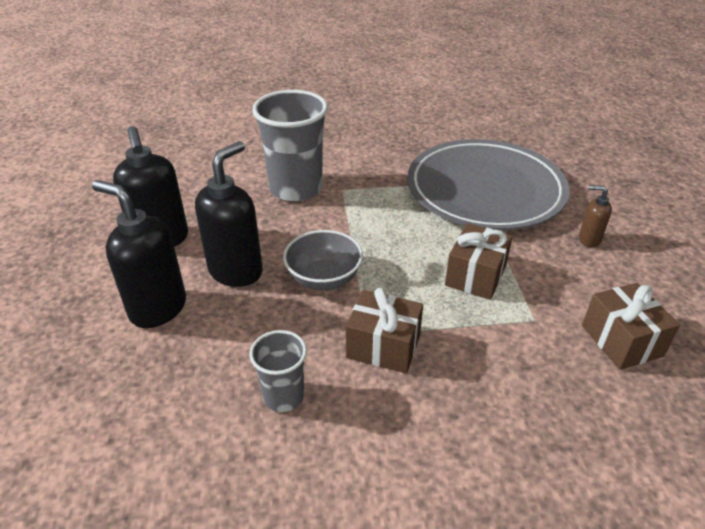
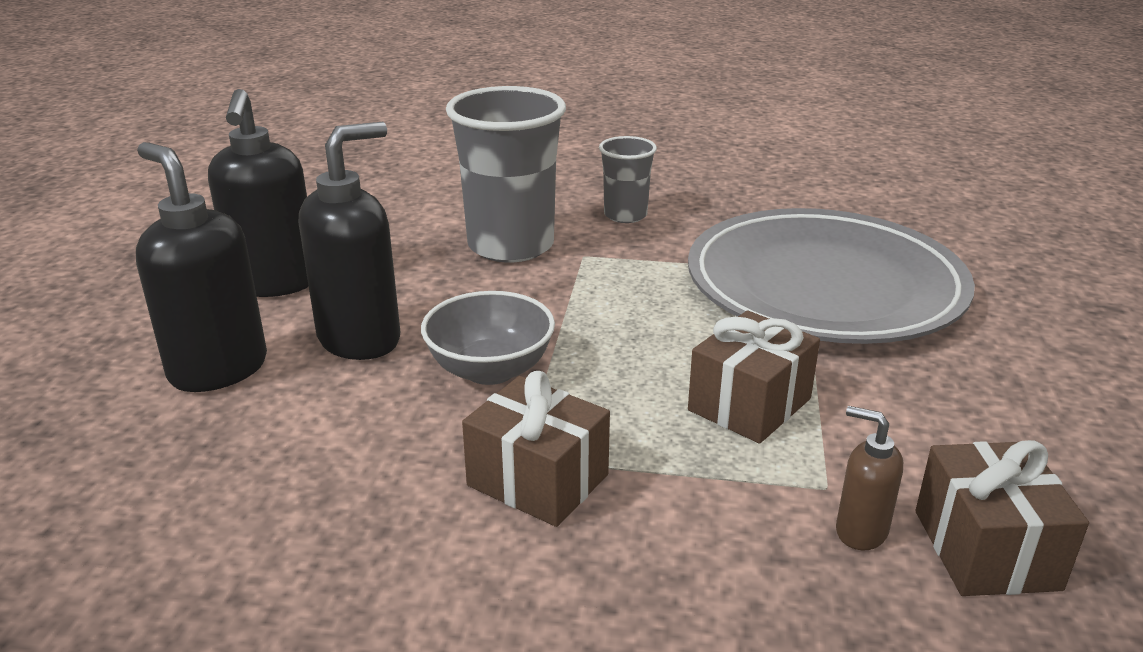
camera: 15 degrees right, 10 degrees down
grey cup [249,330,307,412] -> grey cup moved to [599,136,657,223]
brown soap dispenser [579,185,612,247] -> brown soap dispenser moved to [836,406,903,550]

